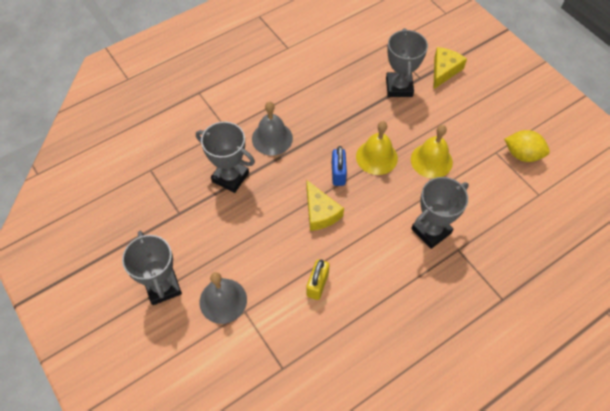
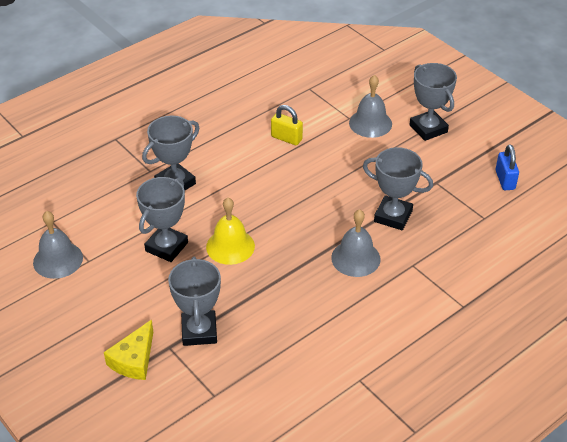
camera: 175 degrees right, 15 degrees down
yellow padlock [306,259,330,300] -> yellow padlock turned 75 degrees counterclockwise [271,105,303,145]
yellow cheese [307,180,344,231] -> none
blue padlock [332,146,347,186] -> blue padlock moved to [496,145,519,190]
yellow bell [411,125,453,179] -> grey trophy [136,177,188,262]
yellow lemon [504,130,550,162] -> grey bell [33,211,83,279]

